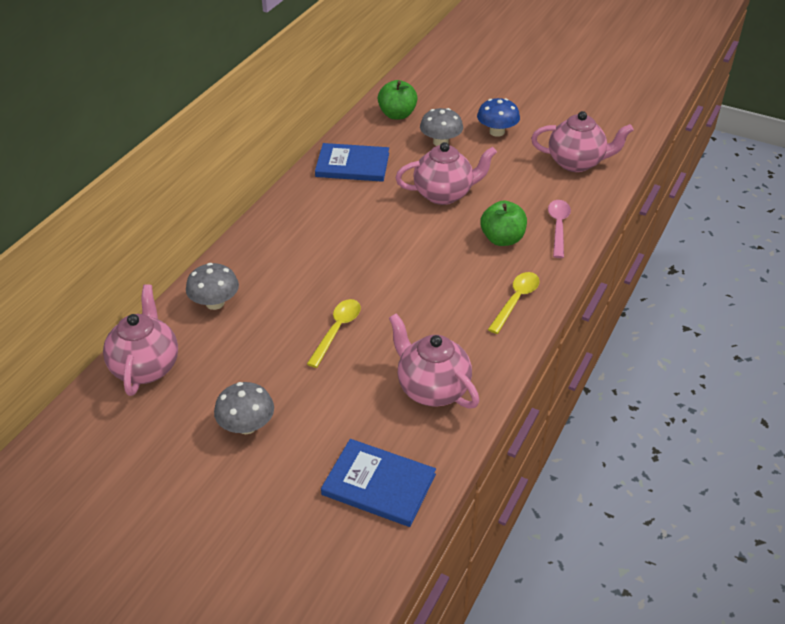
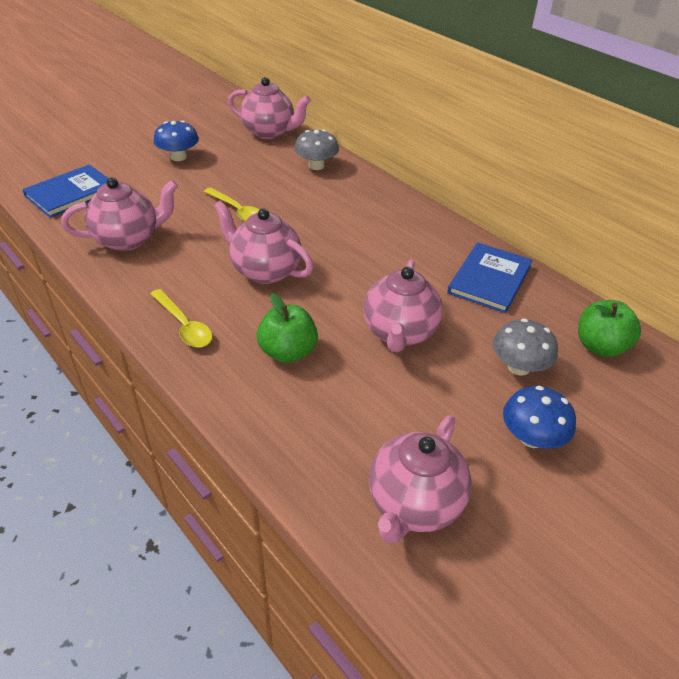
camera: 110 degrees right, 0 degrees up
grey mushroom [214,382,274,434] -> blue mushroom [154,121,199,161]
pink spoon [548,200,571,258] -> none
none -> pink teapot [214,201,313,284]

